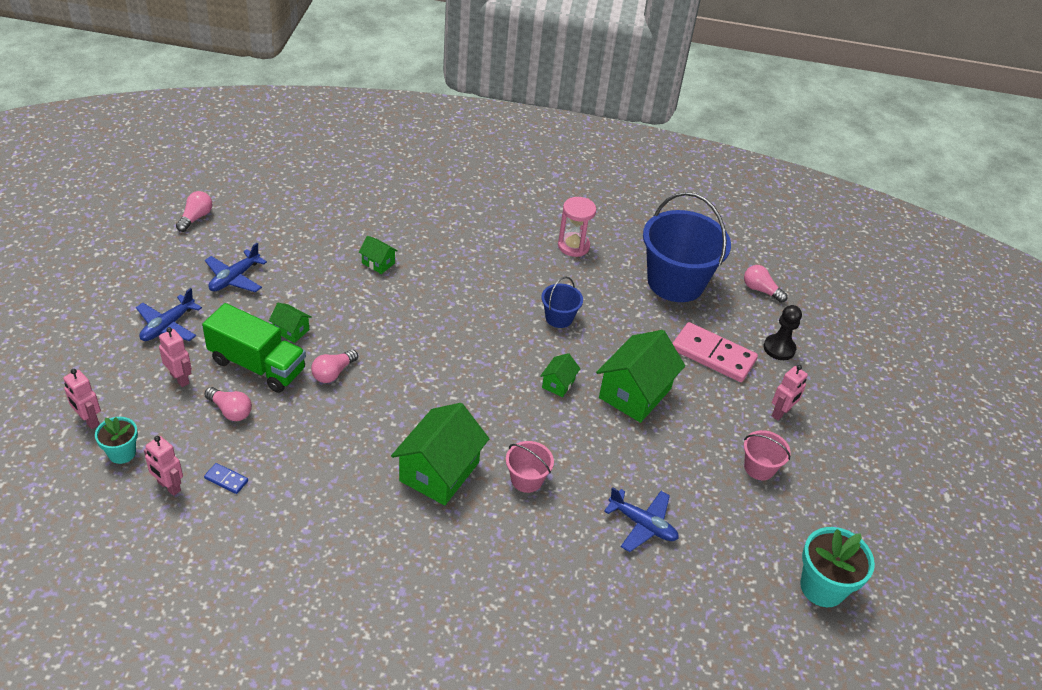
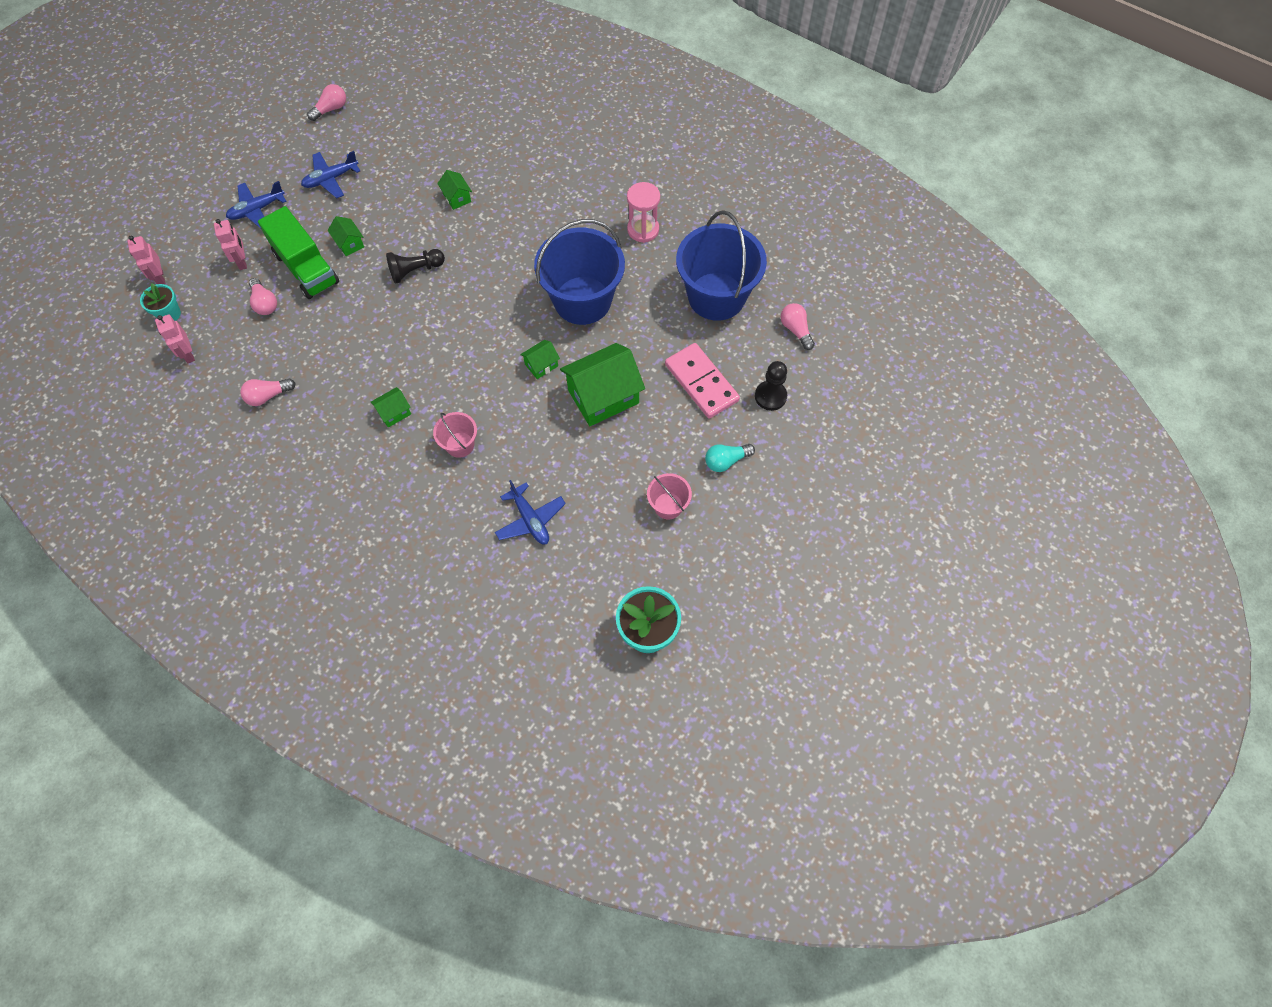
camera: 30 degrees right, 20 degrees up
blue domino [204,463,248,494] -> none
pink light bulb [311,349,358,383] -> pink light bulb moved to [240,379,296,406]
green house [391,403,489,506] -> green house [370,387,411,427], size x0.47
blue bucket [541,277,583,328] -> blue bucket [534,219,625,325], size x2.16
pink robot [772,365,808,420] -> turquoise light bulb [705,444,755,472]
none -> black pawn [386,249,445,284]

